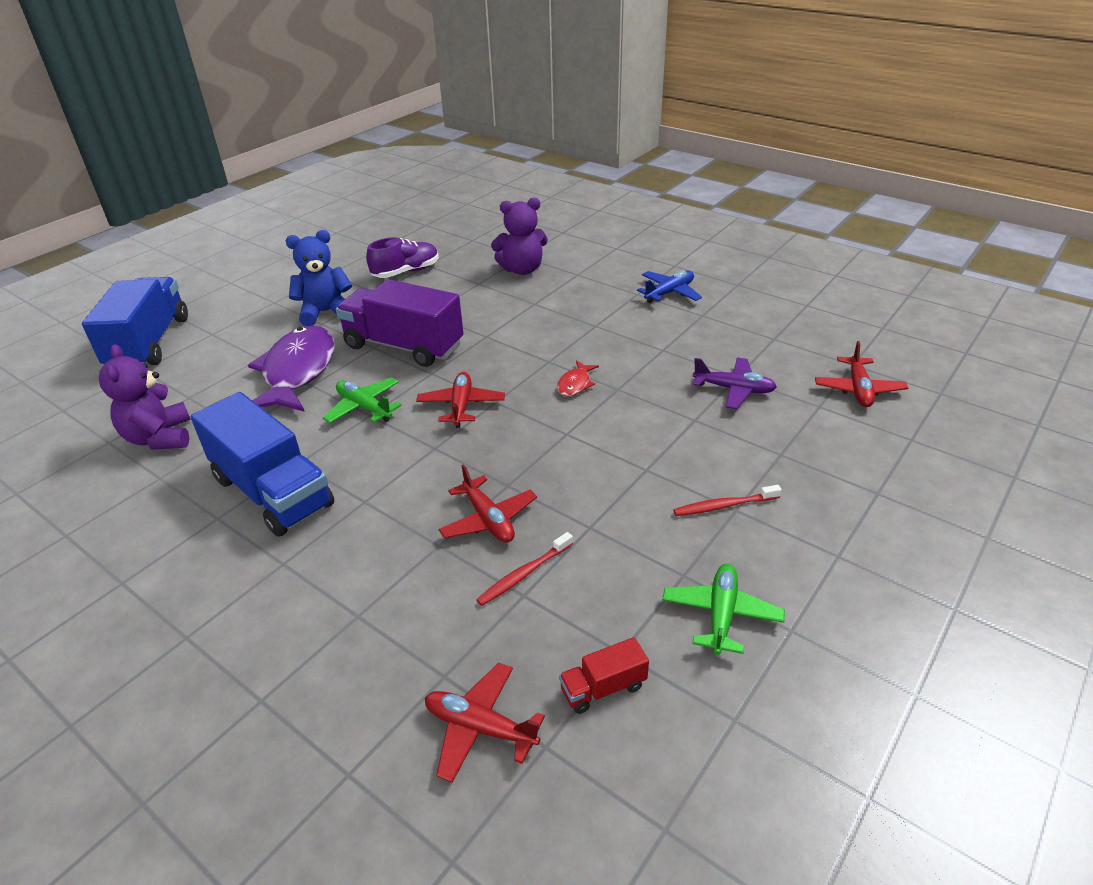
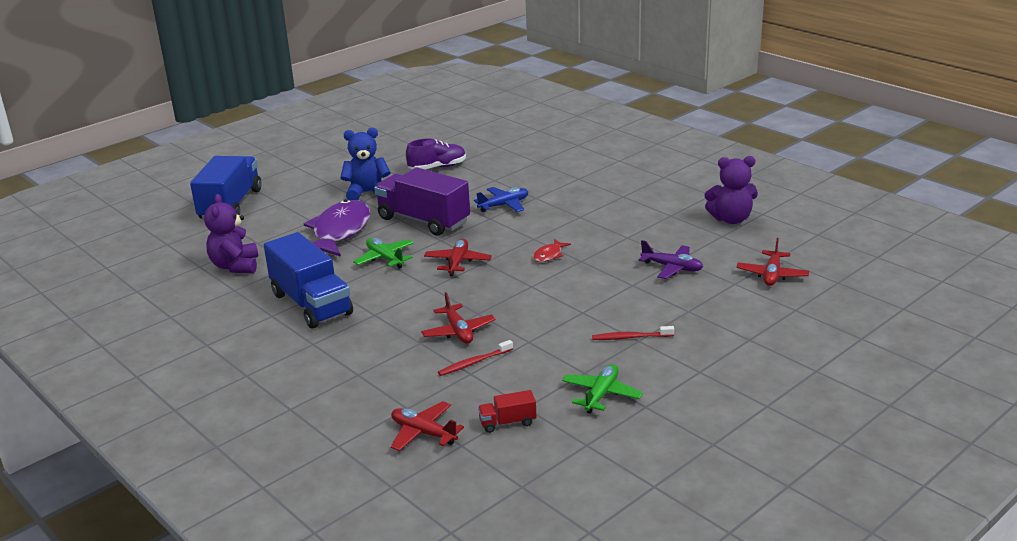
camera: 10 degrees right, 10 degrees down
purple teddy bear [491,197,548,275] -> purple teddy bear moved to [704,156,758,224]
blue plane [637,270,702,303] -> blue plane moved to [474,187,528,212]

